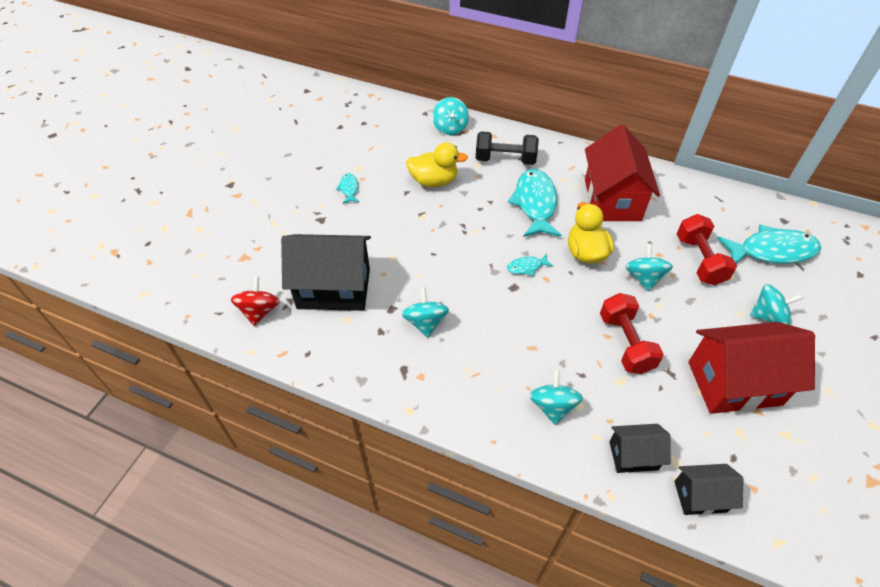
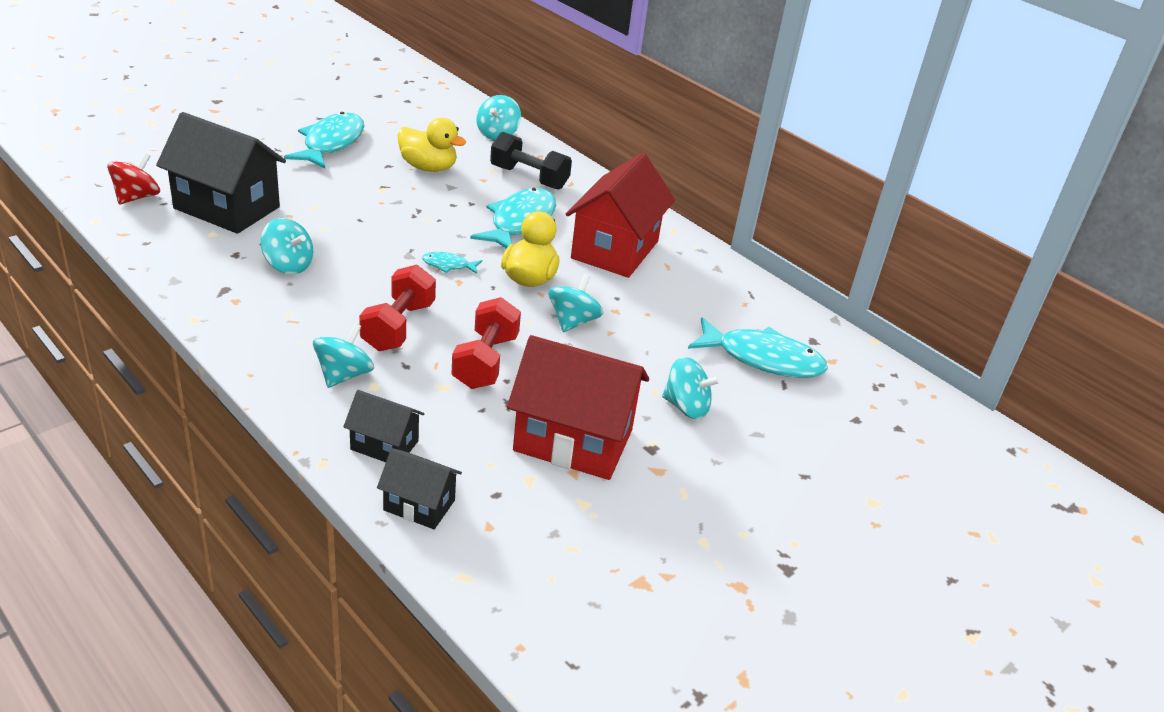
camera: 20 degrees right, 15 degrees down
turquoise fish [336,173,359,204] -> turquoise fish [284,112,364,168], size x2.16
turquoise spinning top [402,287,449,338] -> turquoise spinning top turned 105 degrees clockwise [260,218,313,274]
red dumbbell [677,214,737,285] -> red dumbbell moved to [359,265,436,351]

